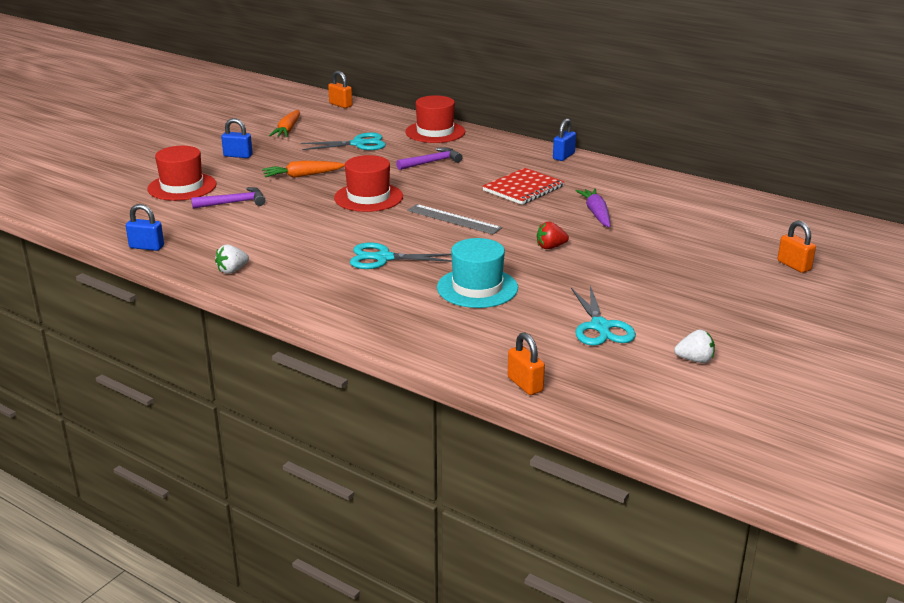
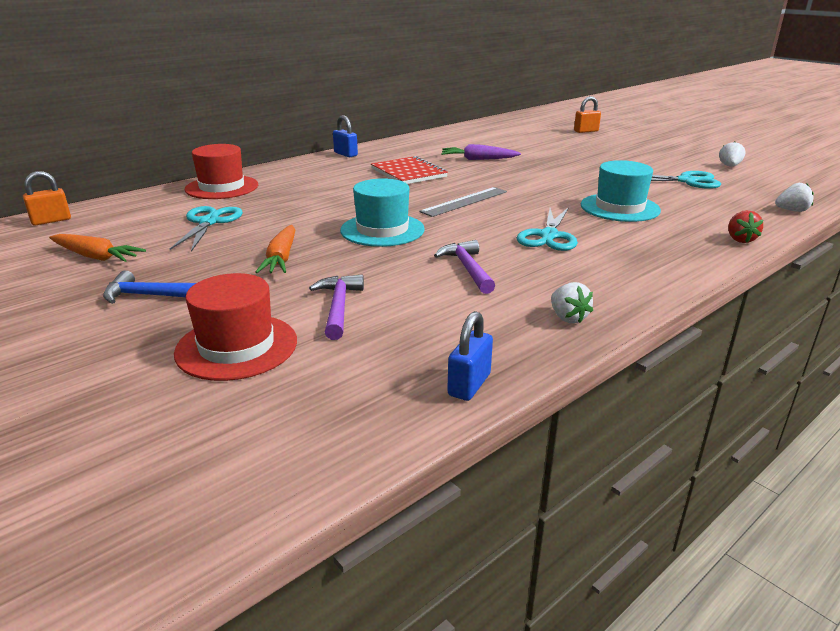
camera: 75 degrees left, 0 degrees up
blue padlock [221,118,253,158] -> blue hammer [103,270,196,304]
red hat [334,155,403,212] -> turquoise hat [340,178,425,247]
purple hammer [396,147,463,170] -> purple hammer moved to [434,240,495,294]
orange padlock [508,332,545,395] -> white strawberry [775,183,814,212]
red strawberry [537,221,569,249] -> red strawberry moved to [728,210,763,243]

